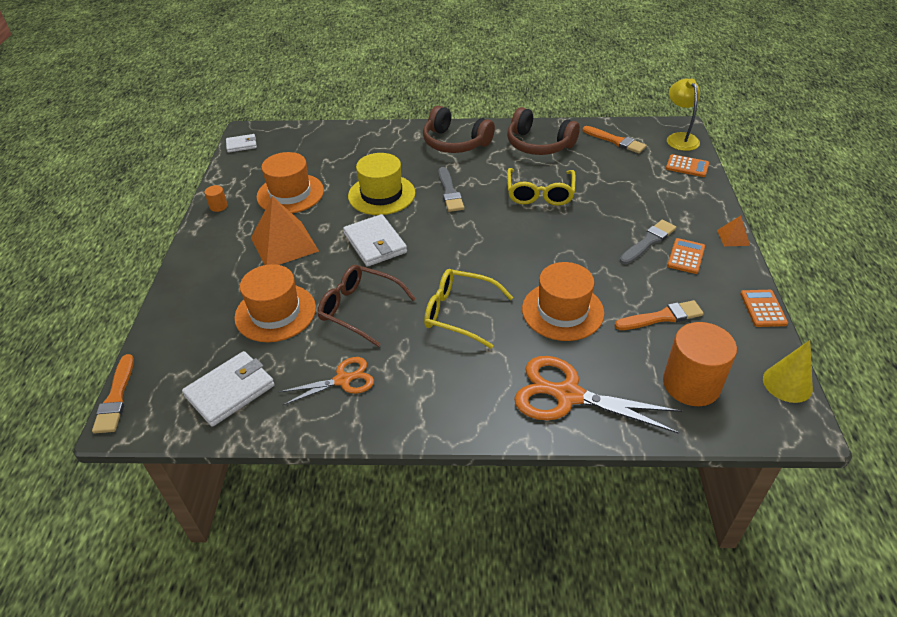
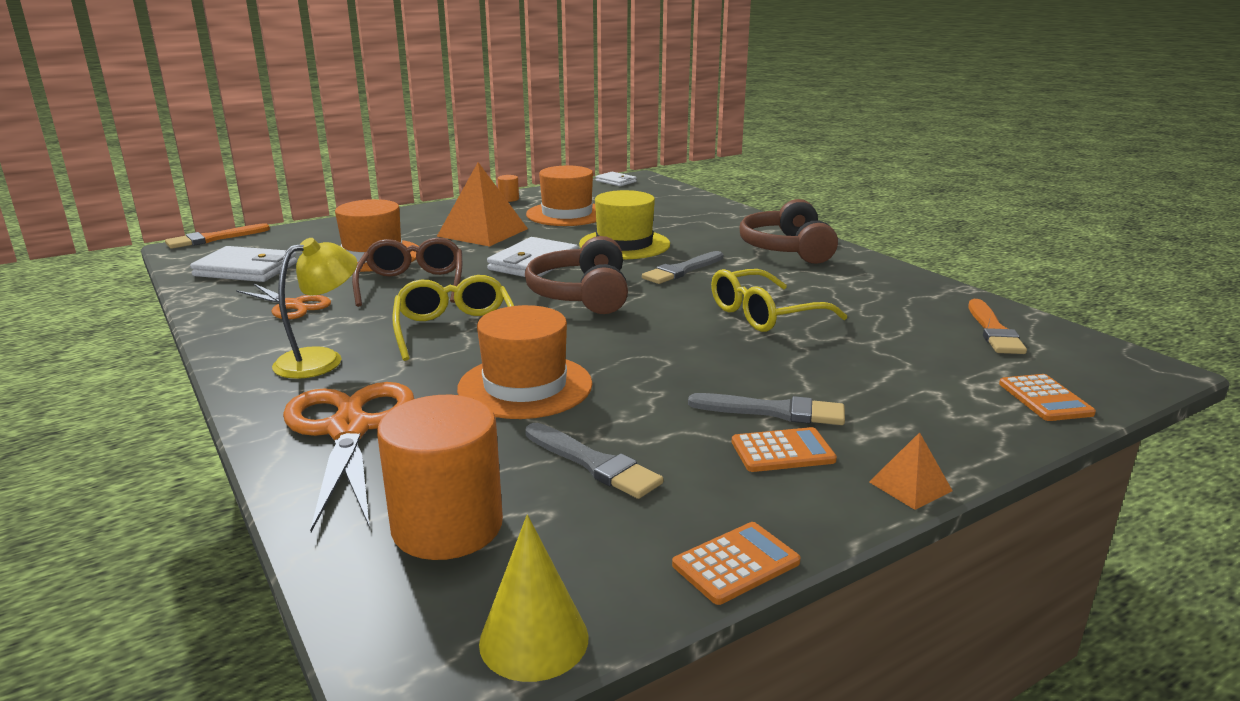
camera: 55 degrees right, 20 degrees down
brown headphones [507,107,580,155] -> brown headphones moved to [525,236,628,314]
orange brush [615,300,704,330] -> grey brush [525,423,663,499]
yellow lamp [667,79,700,151] -> yellow lamp moved to [272,238,357,379]

